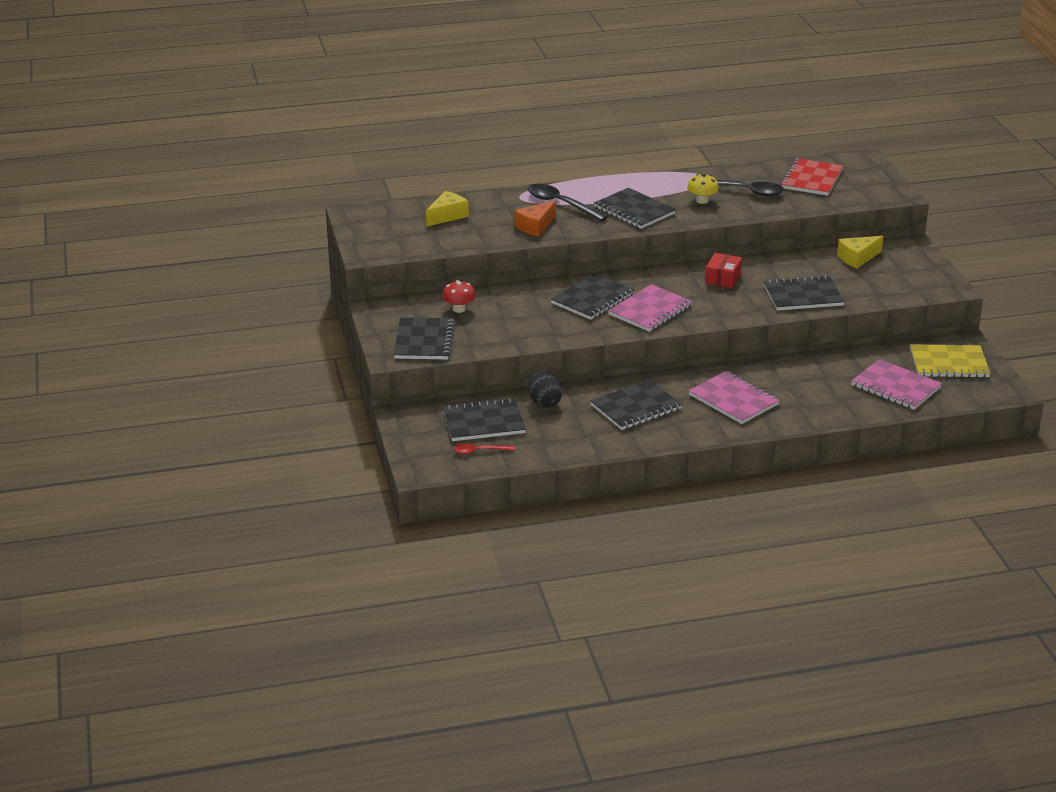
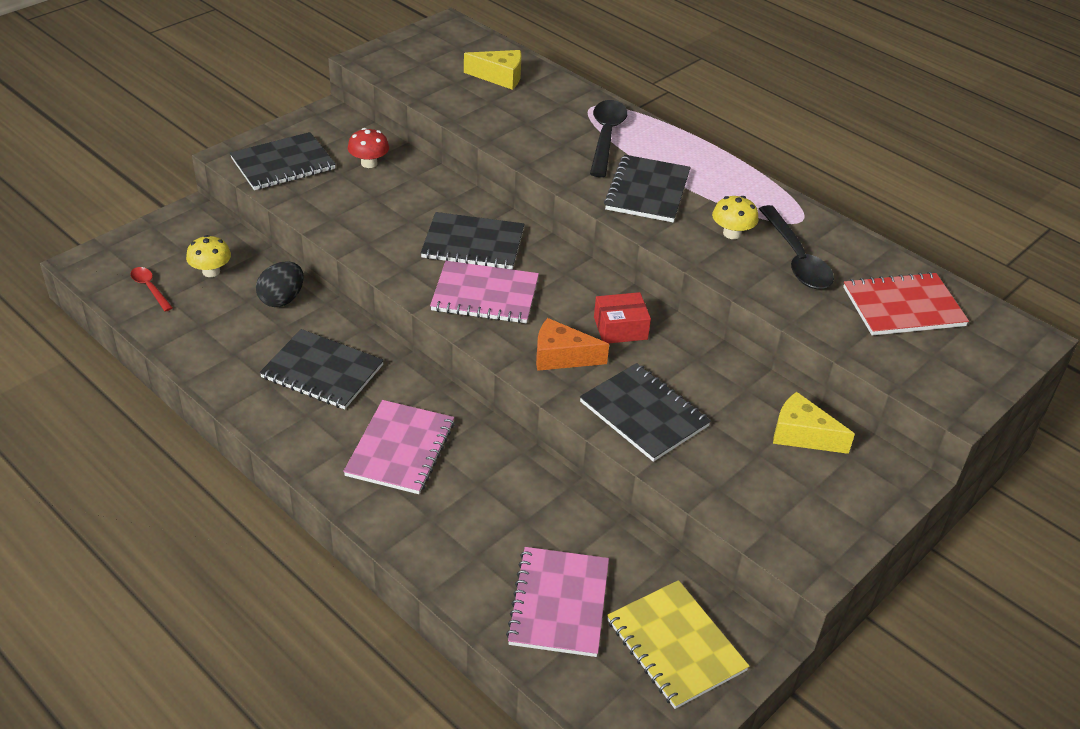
camera: 55 degrees right, 10 degrees up
black notebook [443,398,526,441] -> yellow mushroom [186,235,231,277]
orange cheese [514,200,556,237] -> orange cheese moved to [536,318,609,371]

